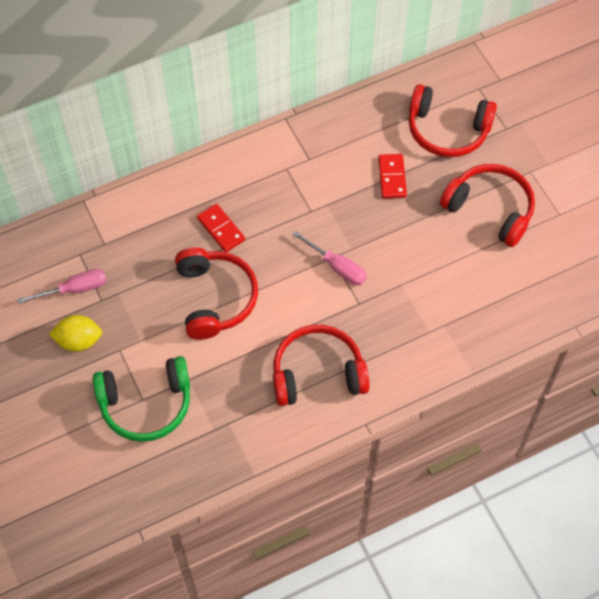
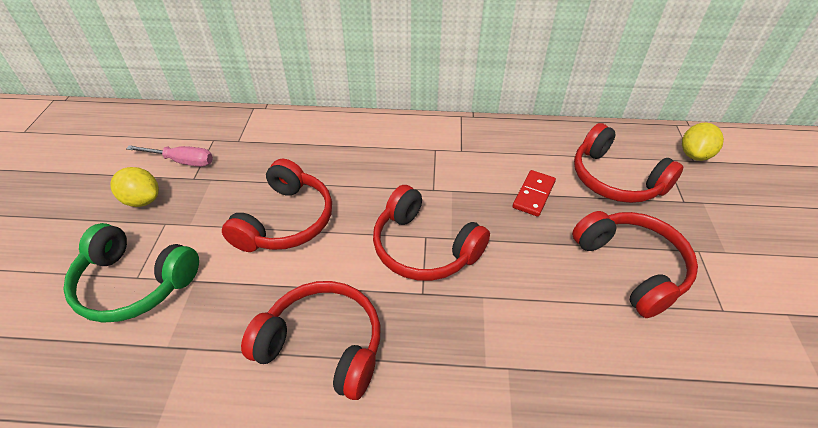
camera: 30 degrees right, 15 degrees down
red domino [197,204,245,252] -> none
pink screwdriver [292,231,367,285] -> red headphones [373,185,490,281]
none -> yellow lemon [682,123,724,161]

